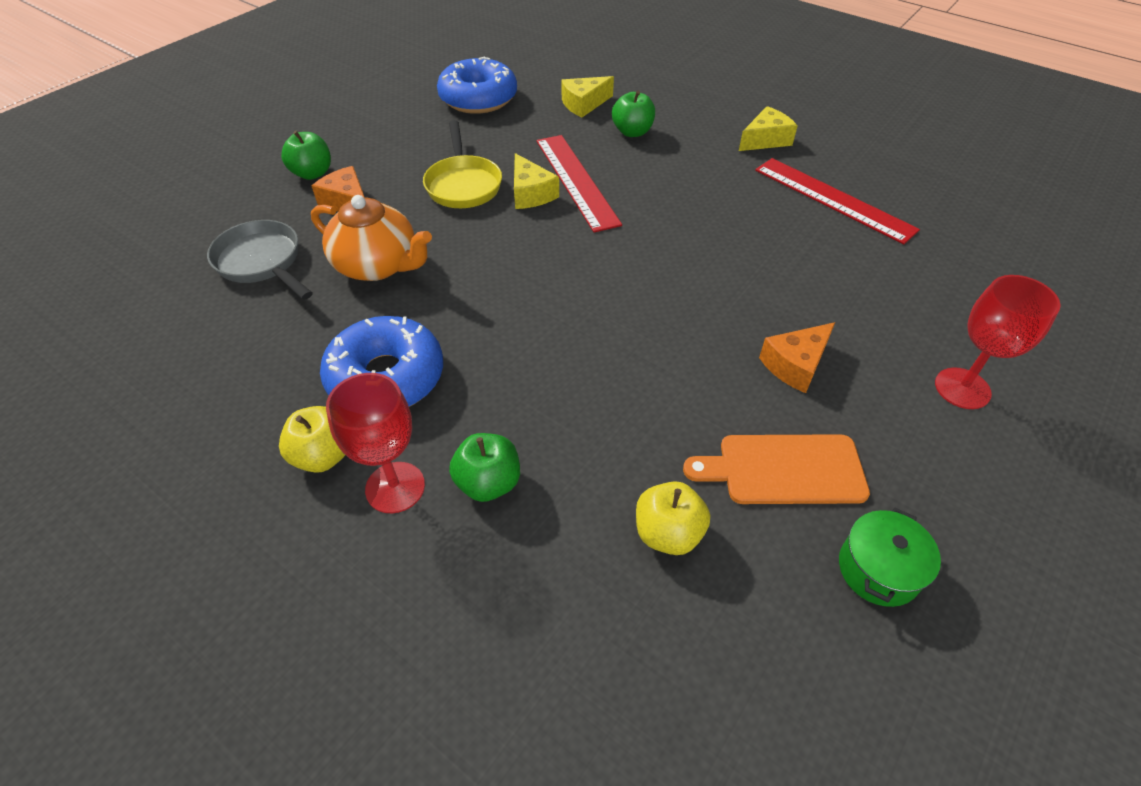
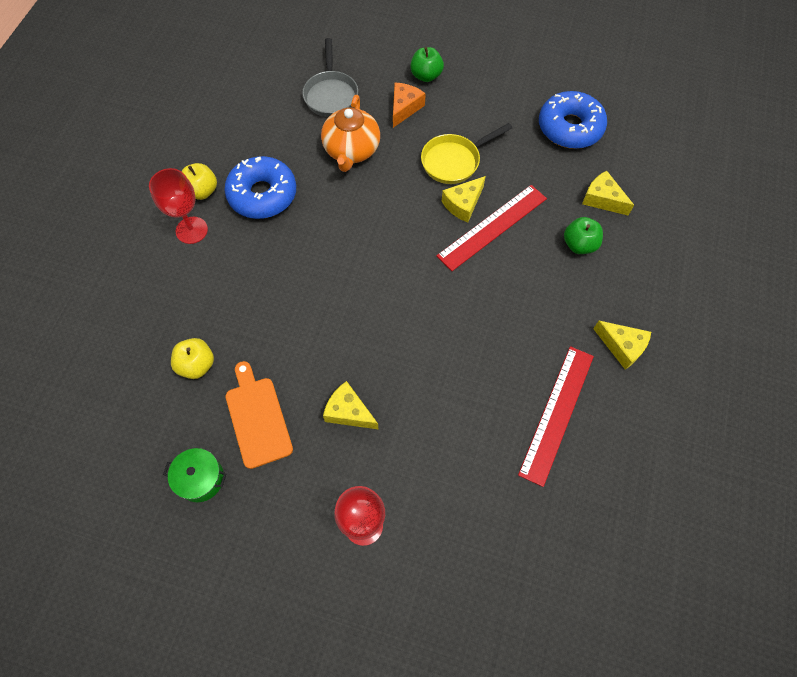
camera: 70 degrees right, 15 degrees up
grey pan [207,220,313,300] -> grey pan turned 150 degrees clockwise [302,38,358,117]
green apple [449,433,520,502] -> none
orange cheese [759,322,835,393] -> yellow cheese [323,381,379,430]

